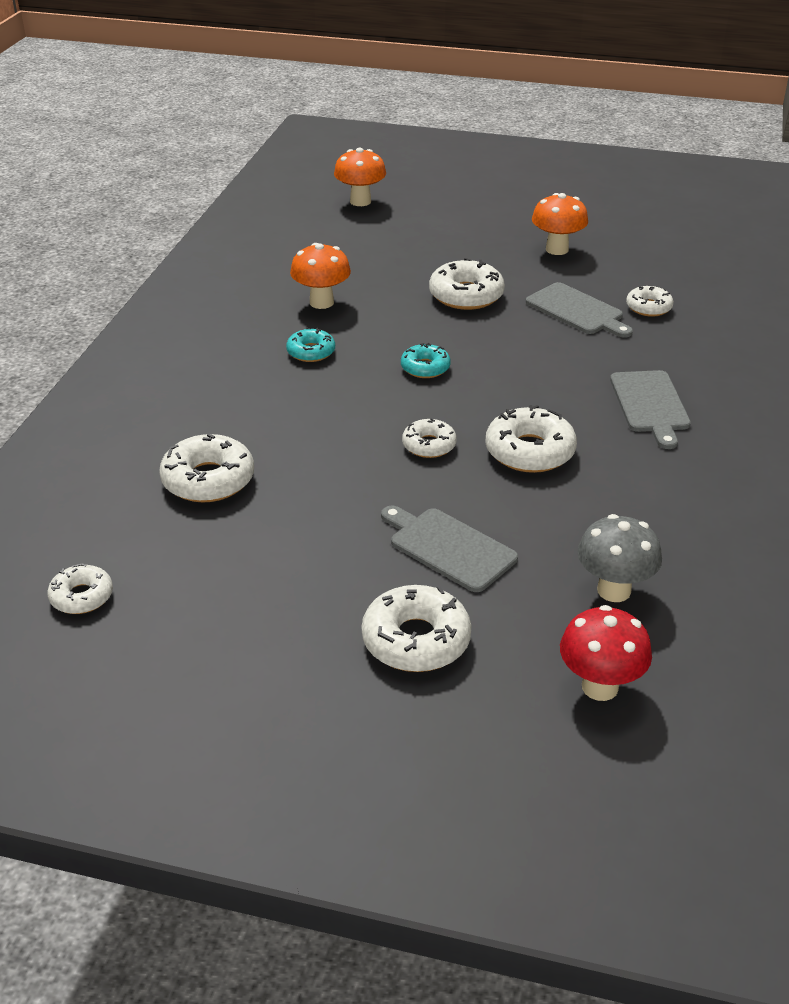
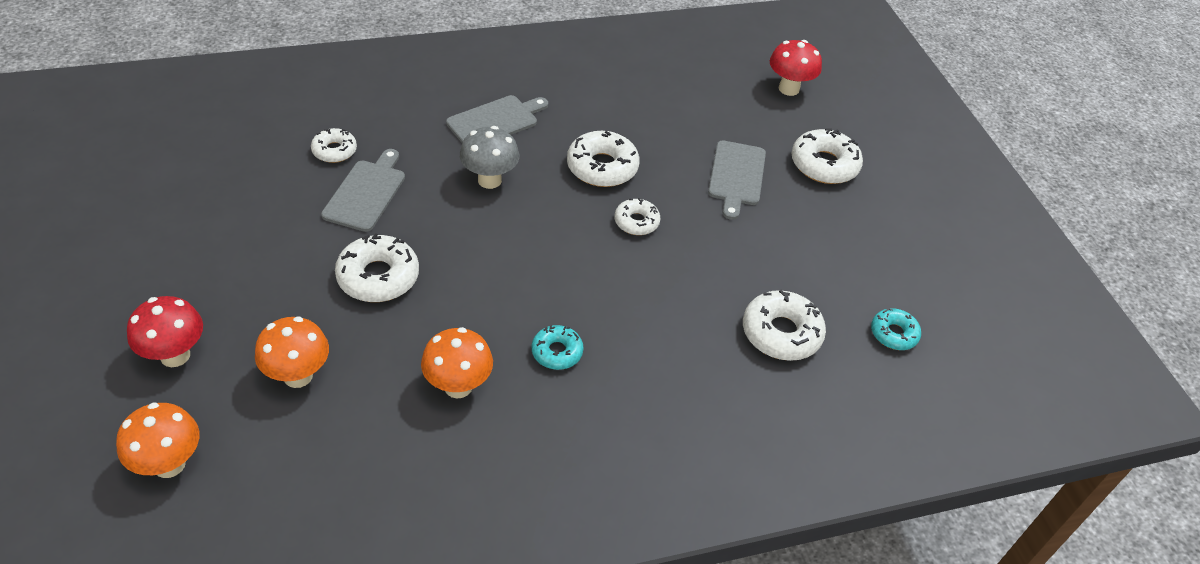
camera: 125 degrees left, 10 degrees up
white donut [47,563,113,614] -> none
turquoise donut [401,343,451,378] -> turquoise donut moved to [871,308,921,350]
orange mushroom [532,193,588,255] -> orange mushroom moved to [255,317,329,388]
grey mushroom [577,514,662,602] -> grey mushroom moved to [460,126,519,189]
none -> red mushroom [127,296,203,367]

